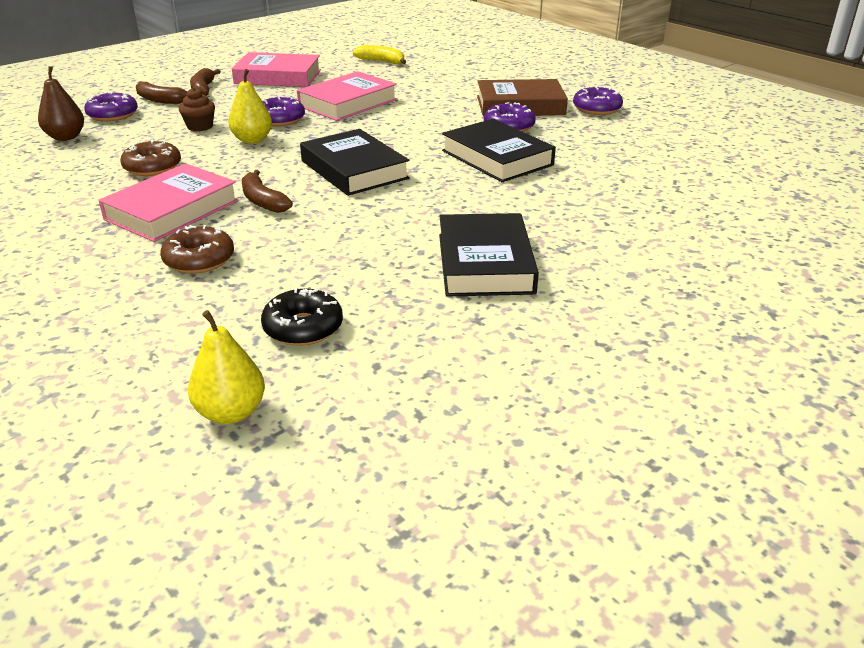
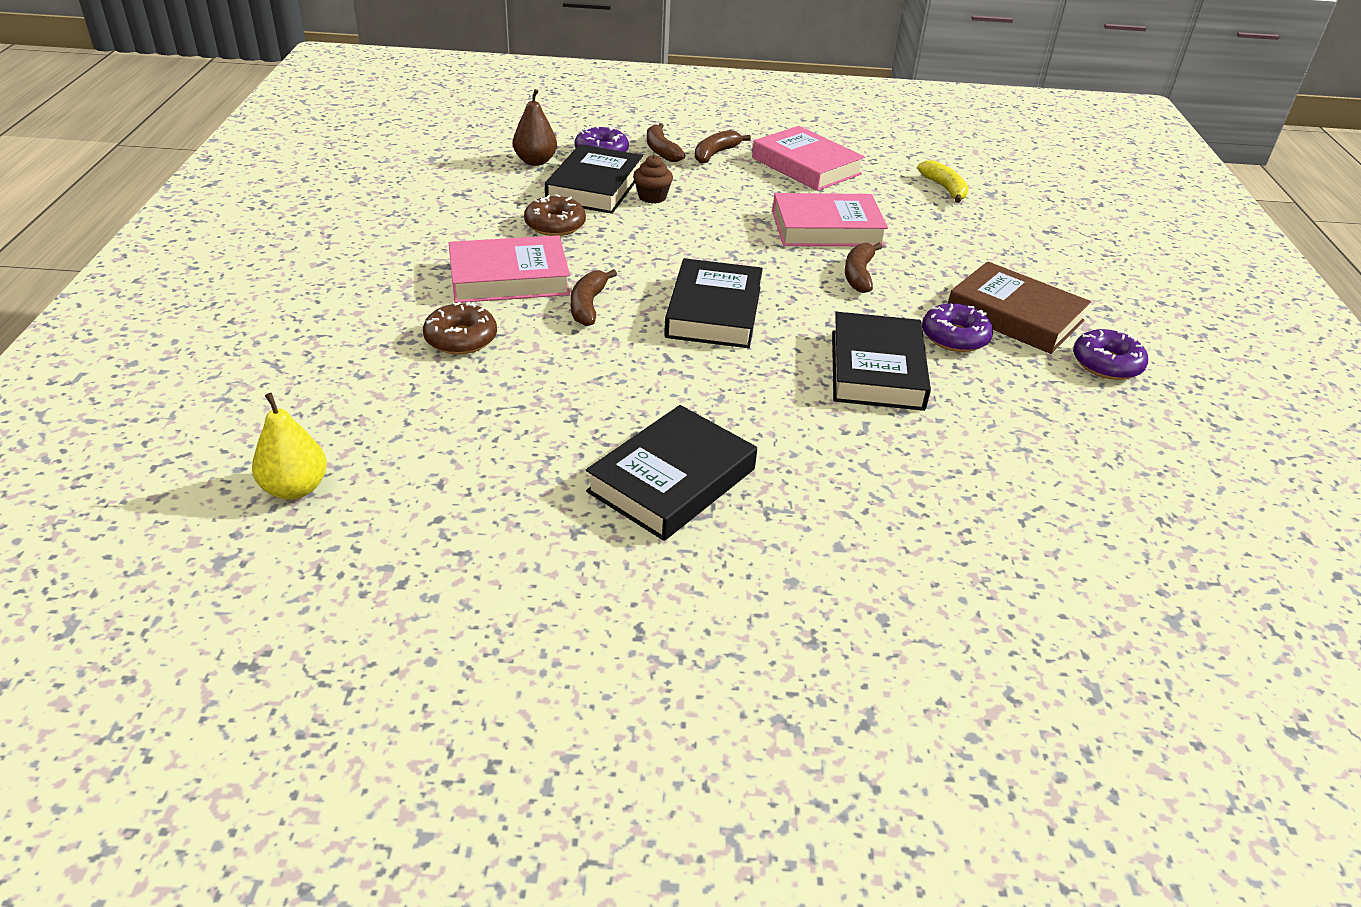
camera: 40 degrees right, 5 degrees up
yellow pear [228,69,272,144] -> none
black donut [261,288,343,346] -> none
purple donut [262,96,305,127] -> none
none -> black book [545,144,643,214]
none -> brown banana [845,243,882,293]

